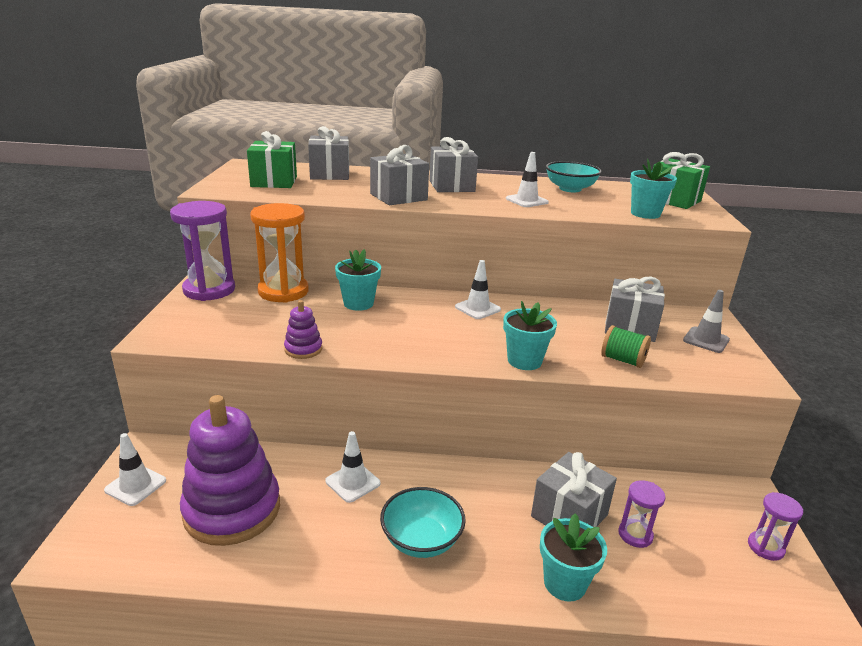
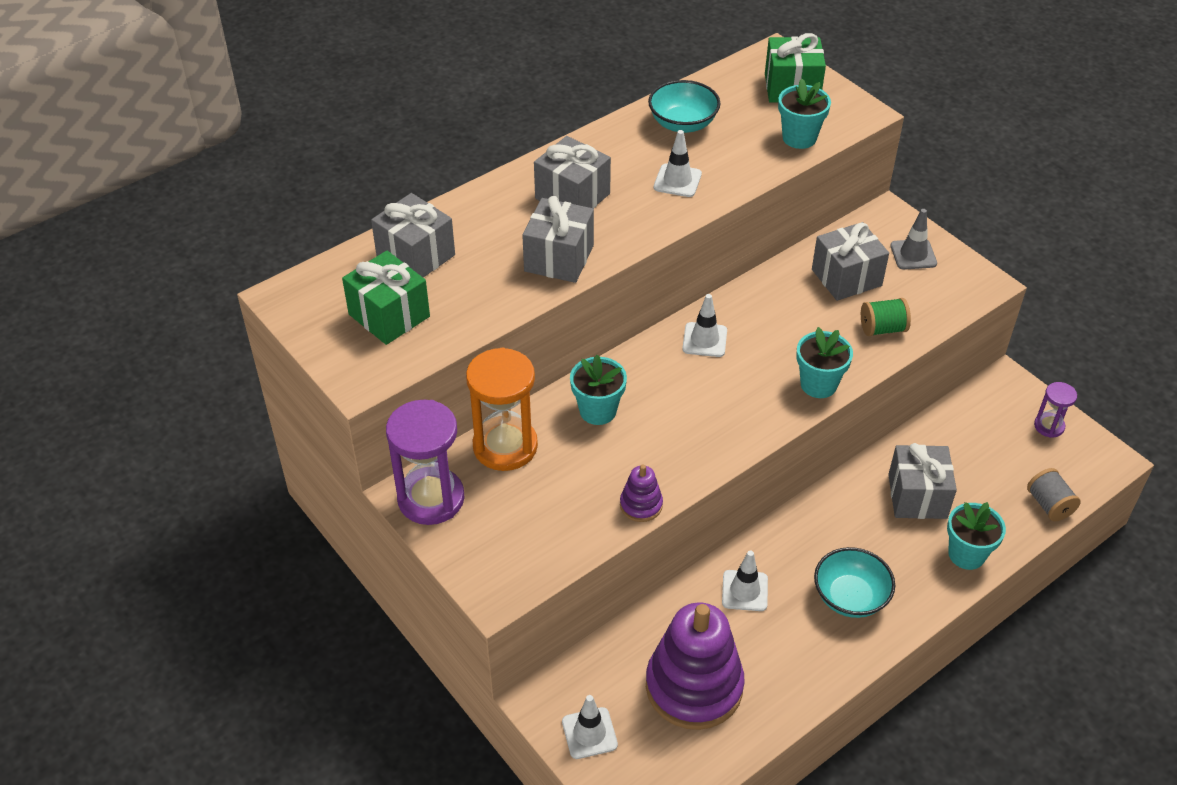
camera: 40 degrees left, 20 degrees up
purple hourglass [619,480,665,548] -> none
none -> grey spool [1027,468,1081,521]

